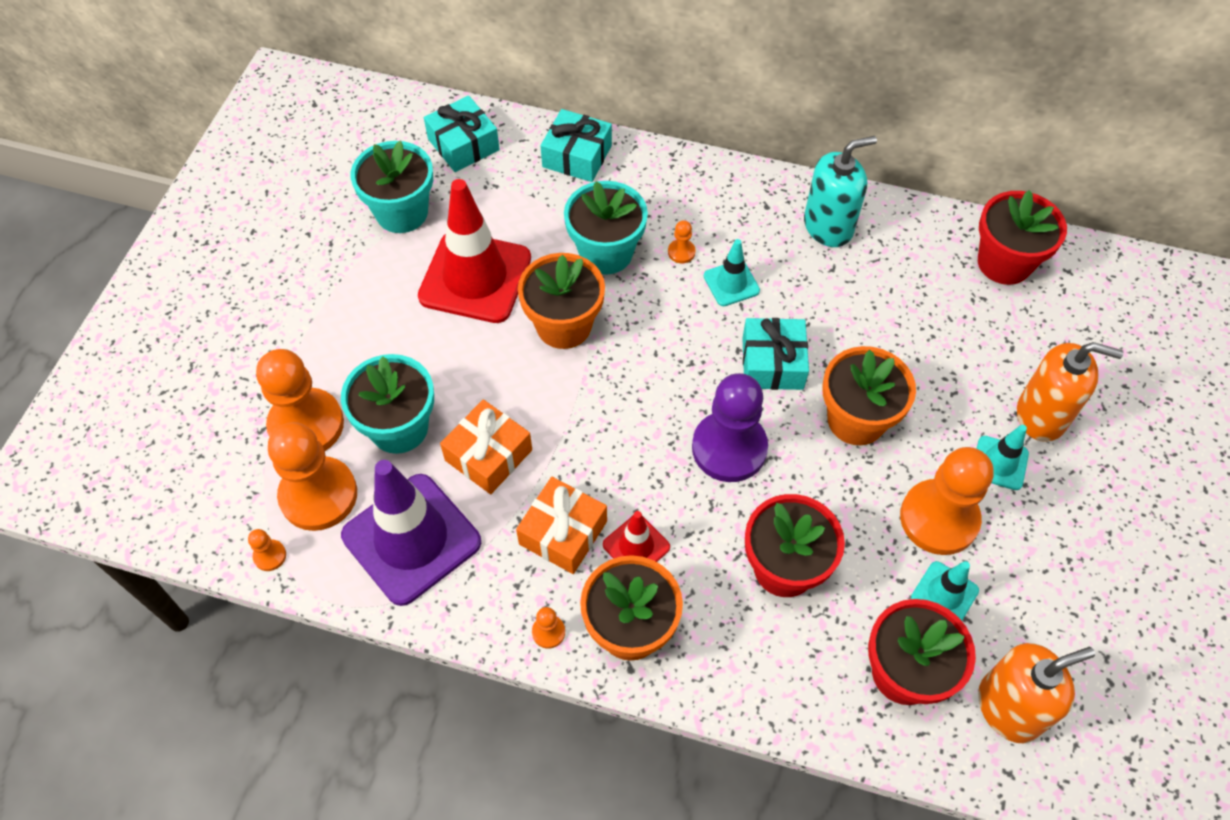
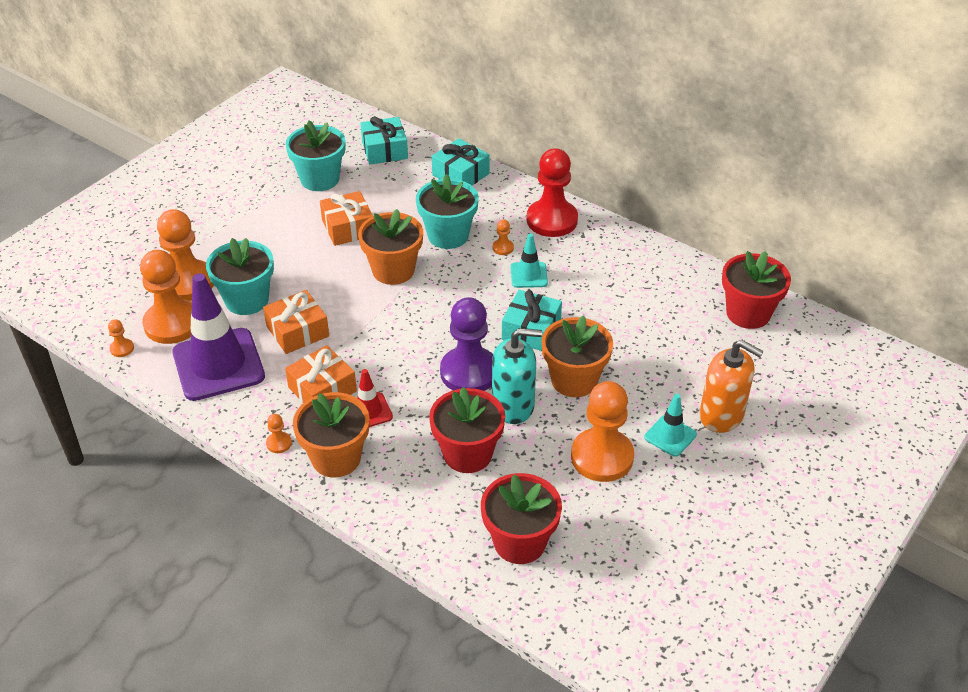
camera: 20 degrees right, 15 degrees down
red traffic cone [418,179,531,323] -> orange gift [320,191,373,246]
turquoise soap dispenser [804,136,877,247] -> turquoise soap dispenser moved to [492,328,542,424]
turquoise traffic cone [911,561,979,621] -> none
orange soap dispenser [978,643,1095,743] -> none
none -> red pawn [527,148,578,237]

